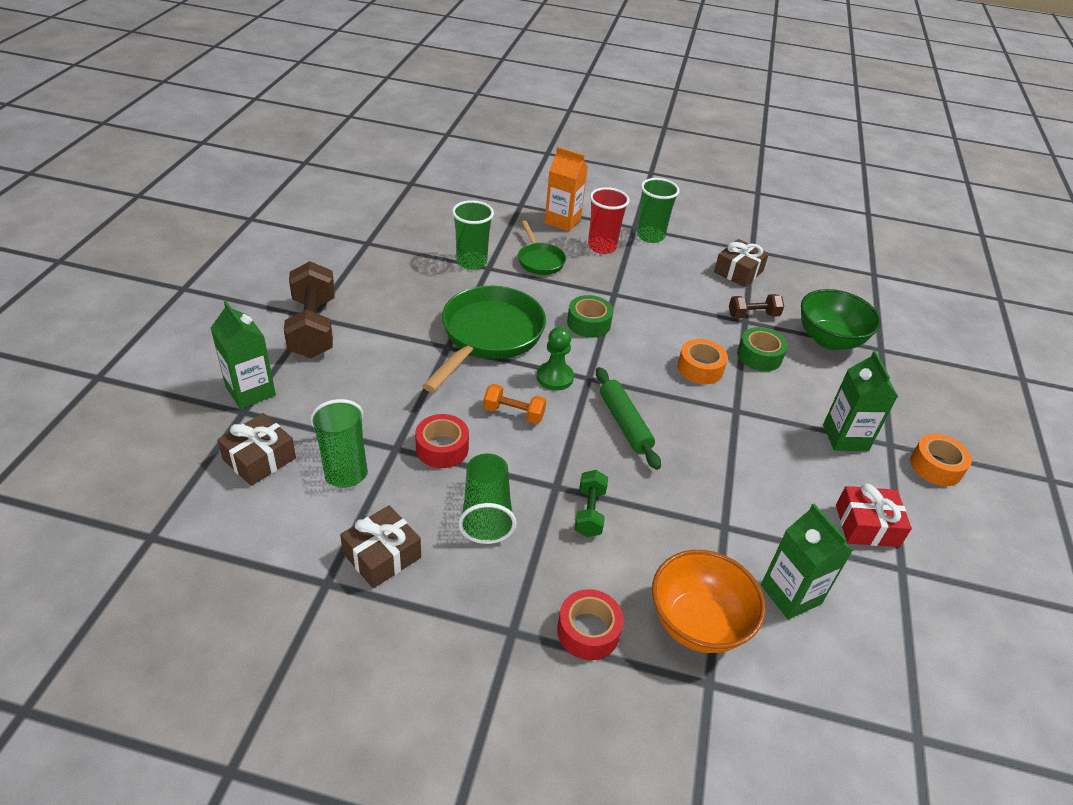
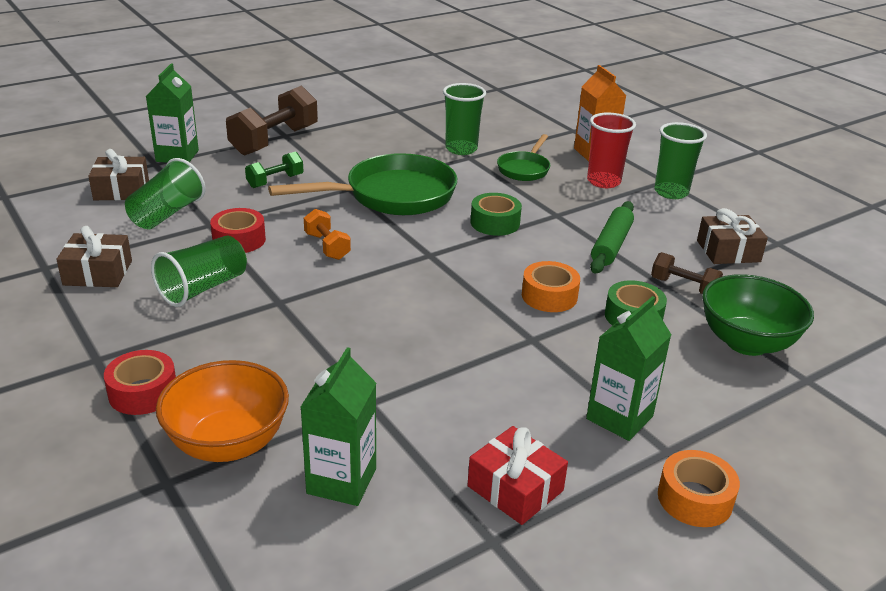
camera: 45 degrees right, 10 degrees down
green pawn [537,327,574,391] -> none
green dumbbell [574,470,608,537] -> green dumbbell moved to [245,151,303,188]
green rolling pin [596,367,661,470] -> green rolling pin moved to [590,201,634,274]

